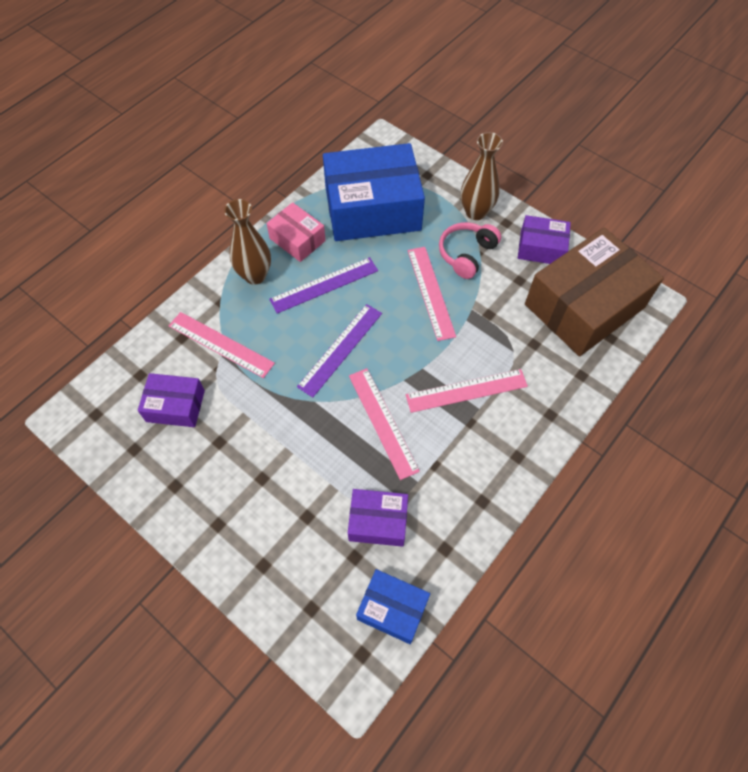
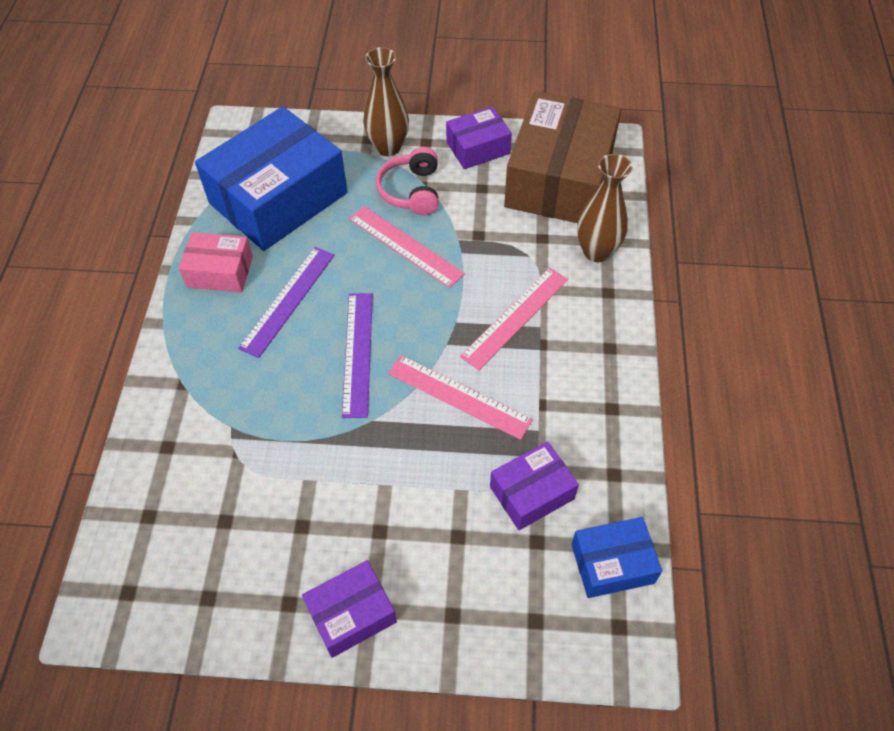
camera: 35 degrees left, 5 degrees down
purple box [138,373,205,427] -> purple box moved to [302,560,397,658]
pink ruler [169,312,275,378] -> none
brown vase [224,199,271,285] -> brown vase moved to [577,154,632,262]

